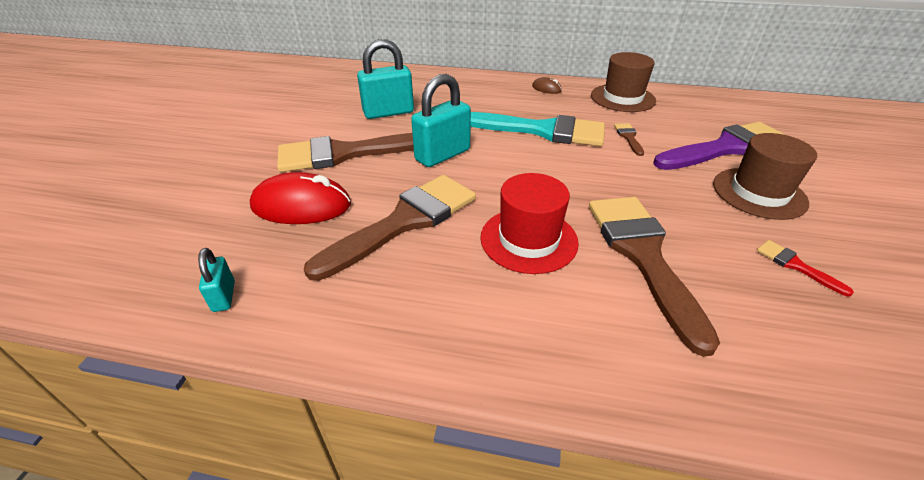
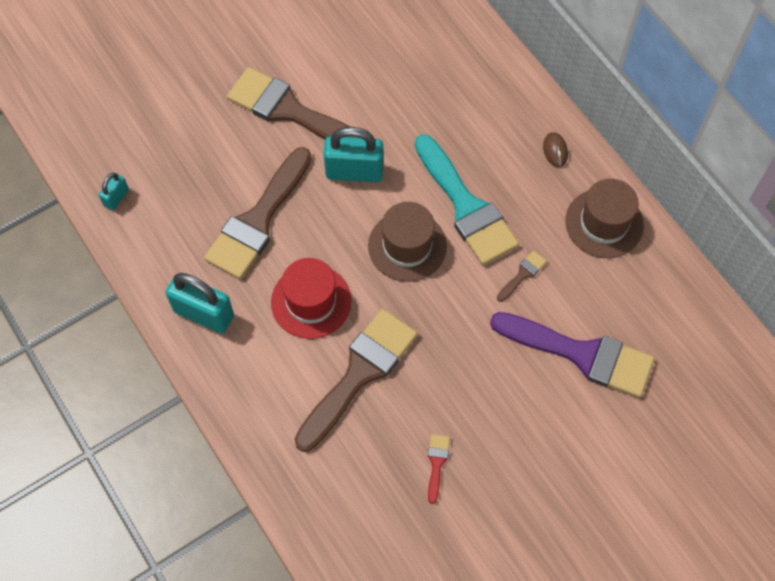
camera: 45 degrees right, 25 degrees up
red mouse [250,172,351,224] -> none
brown brush [304,175,476,281] -> brown brush turned 120 degrees clockwise [204,147,311,279]
turquoise padlock [357,39,414,119] -> turquoise padlock moved to [166,273,234,334]
brown hat [713,133,817,220] -> brown hat moved to [368,202,447,282]

